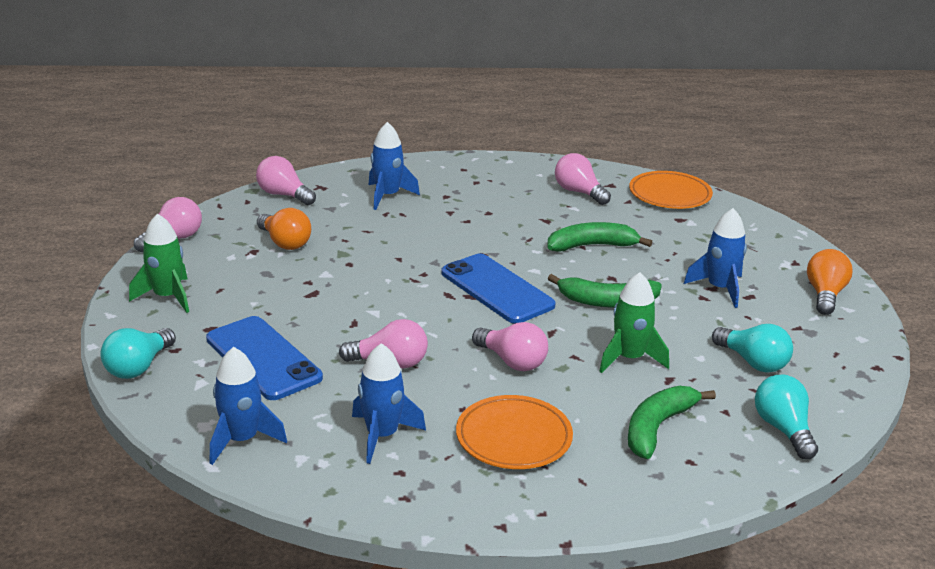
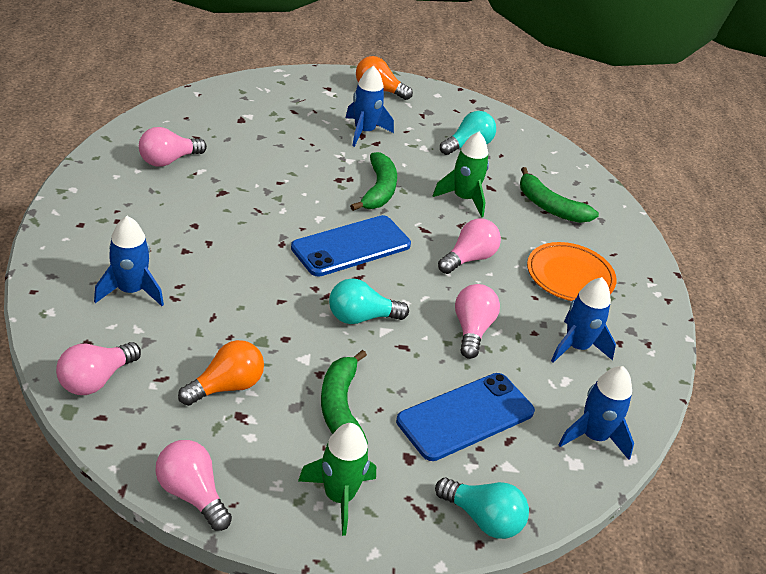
camera: 90 degrees left, 10 degrees up
green banana [547,222,652,252] -> green banana moved to [321,350,368,445]
orange plate [629,171,713,209] -> none
turquoise light bulb [755,374,818,459] -> turquoise light bulb moved to [329,278,409,324]

